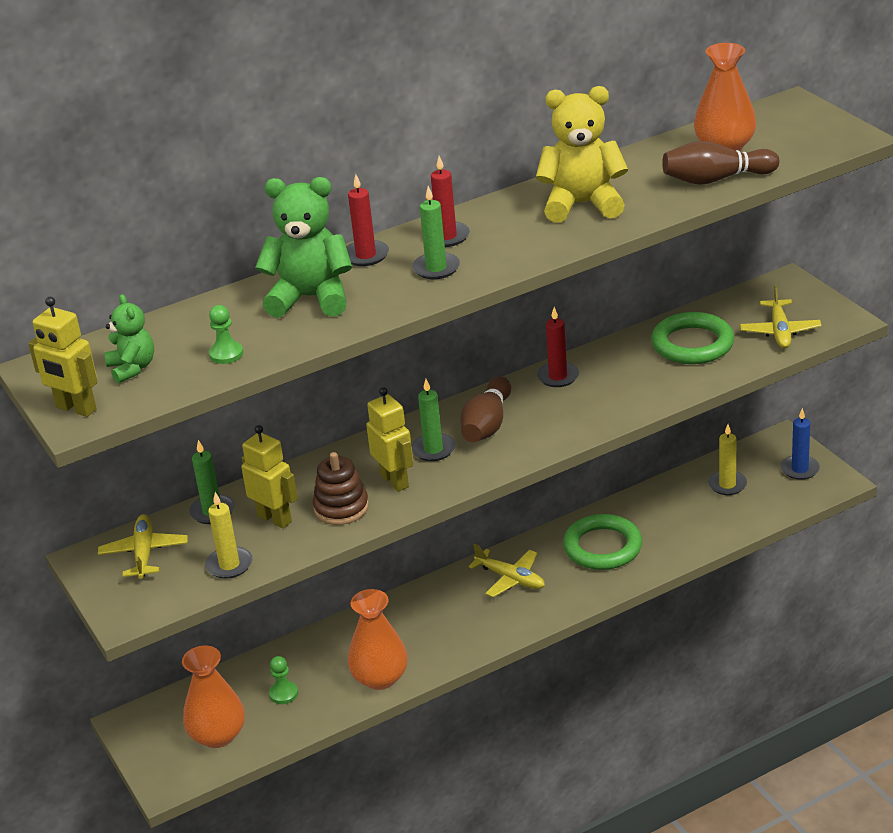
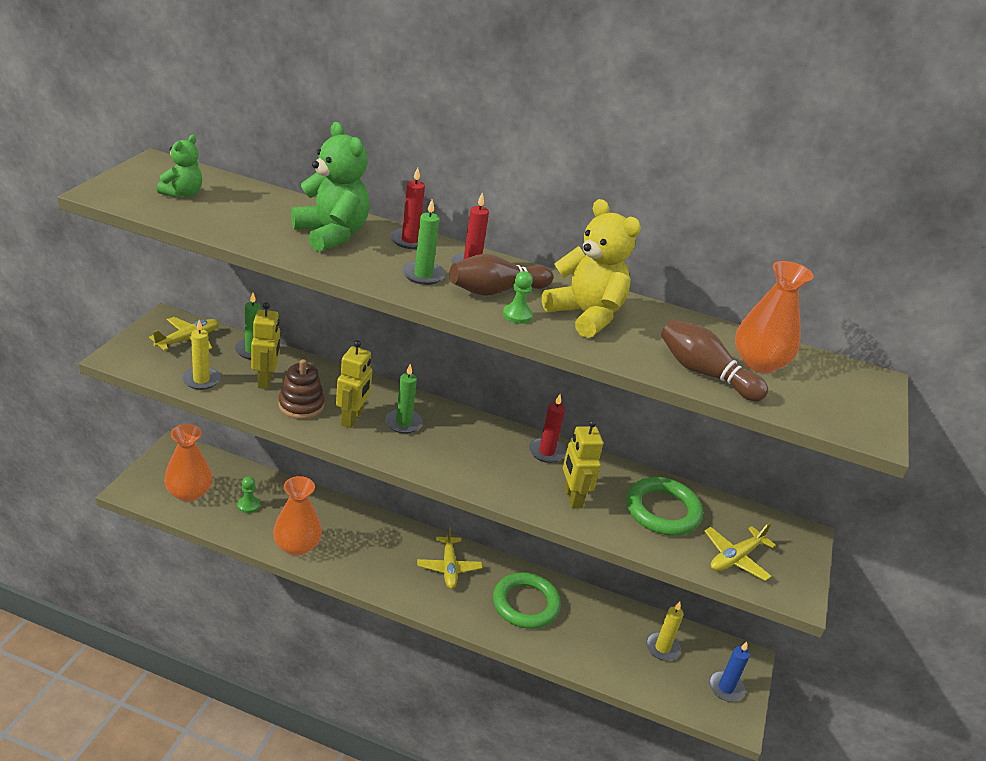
camera: 40 degrees right, 0 degrees up
yellow robot [28,297,97,417] -> yellow robot moved to [563,420,603,509]
green pawn [209,305,243,364] -> green pawn moved to [503,271,533,324]
brown bowling pin [460,376,511,442] -> brown bowling pin moved to [449,254,553,296]

